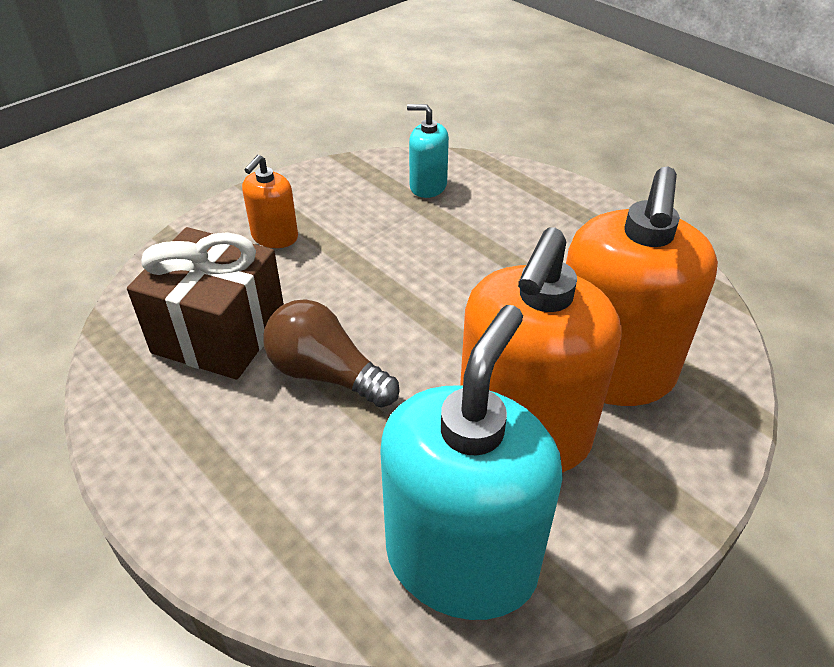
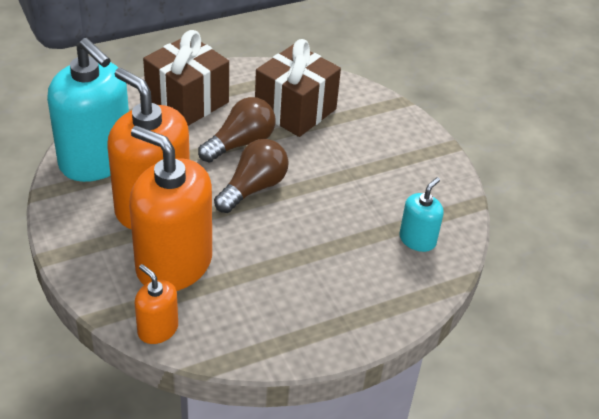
camera: 105 degrees right, 0 degrees up
orange soap dispenser [242,155,298,248] -> orange soap dispenser moved to [135,264,178,344]
none -> brown gift [143,30,229,126]
none -> brown light bulb [214,139,288,213]

